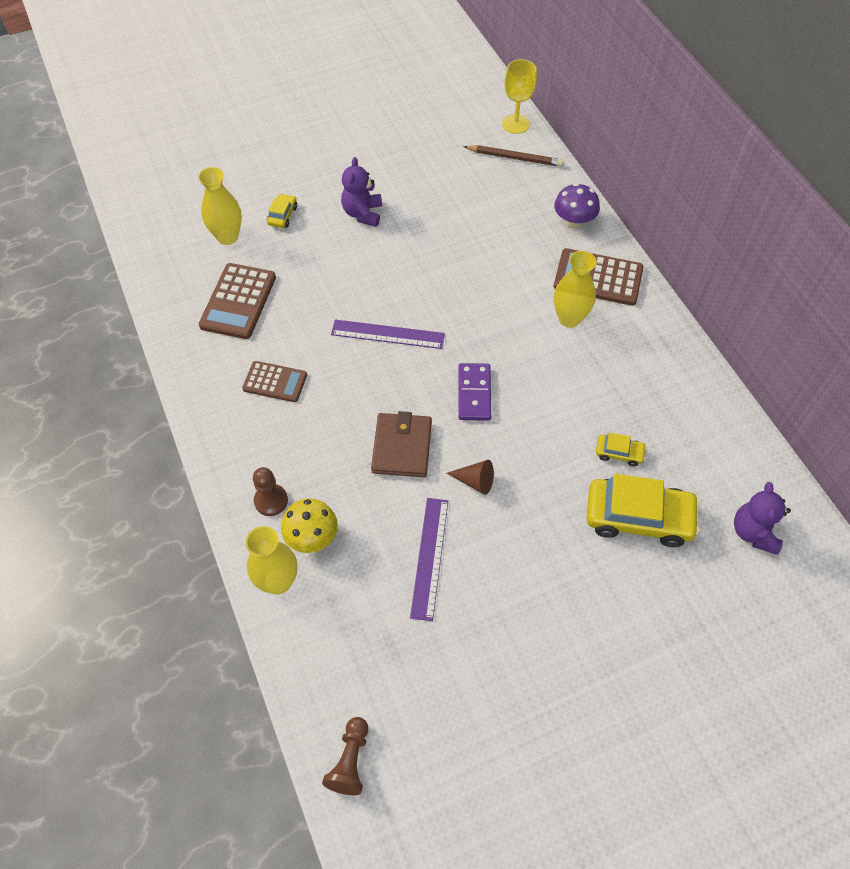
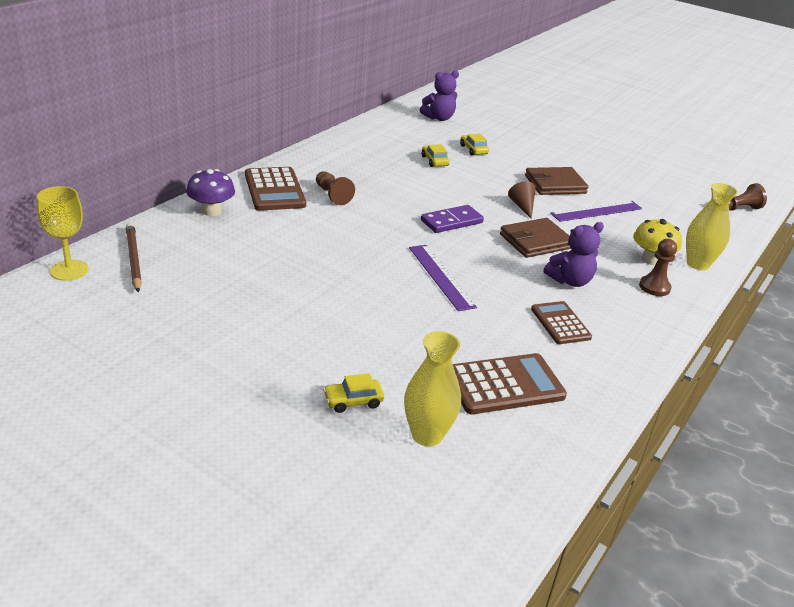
camera: 125 degrees left, 25 degrees down
purple teddy bear [341,157,382,227] -> purple teddy bear moved to [544,222,604,287]
yellow vase [554,251,597,328] -> brown pawn [316,171,355,205]
yellow car [587,474,700,547] -> yellow car [460,134,489,155], size x0.47
none -> brown wallet [525,167,589,195]

